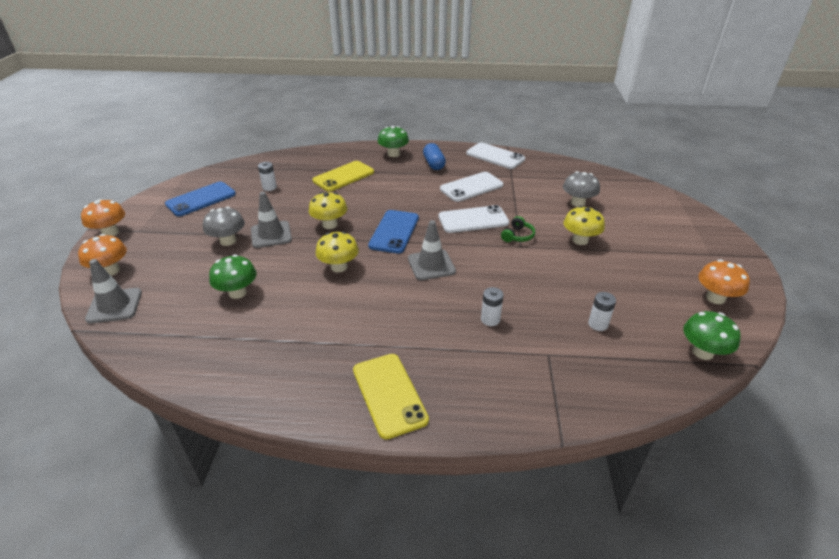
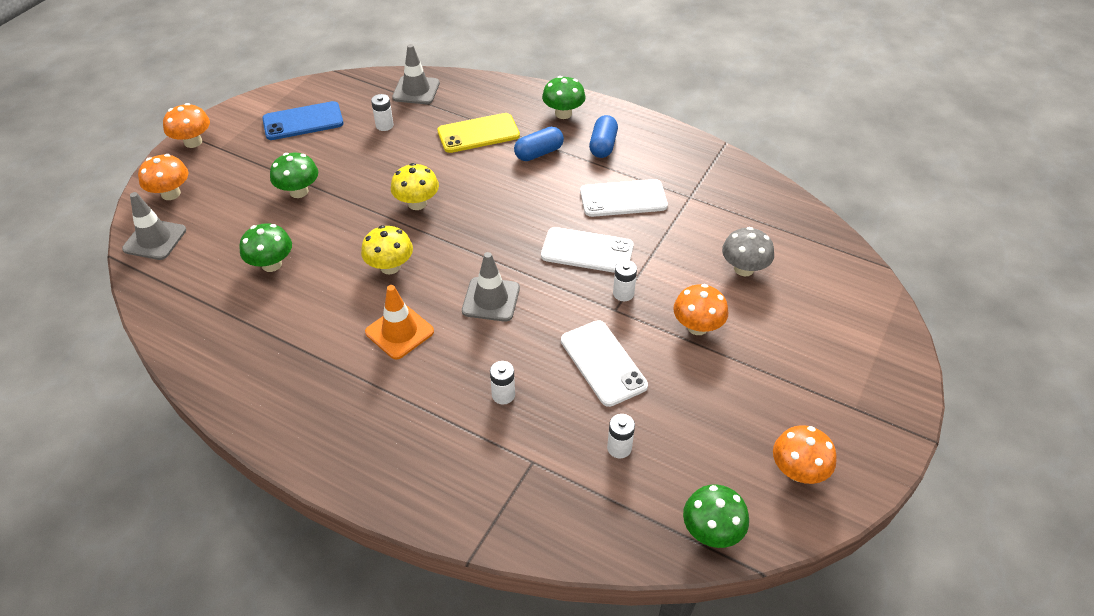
camera: 25 degrees right, 10 degrees up
grey mushroom [203,207,245,246] -> green mushroom [270,153,318,198]
grey traffic cone [251,192,292,248] -> grey traffic cone moved to [392,44,440,104]
yellow phone [353,354,429,439] -> none
blue phone [368,210,419,254] -> none
white phone [466,142,525,169] -> white phone moved to [561,320,648,407]
green headphones [501,216,535,242] -> white battery [613,260,637,301]
yellow mushroom [564,206,605,245] -> orange mushroom [673,284,728,335]
none -> orange traffic cone [365,285,434,359]
none -> blue capsule [514,127,564,161]

